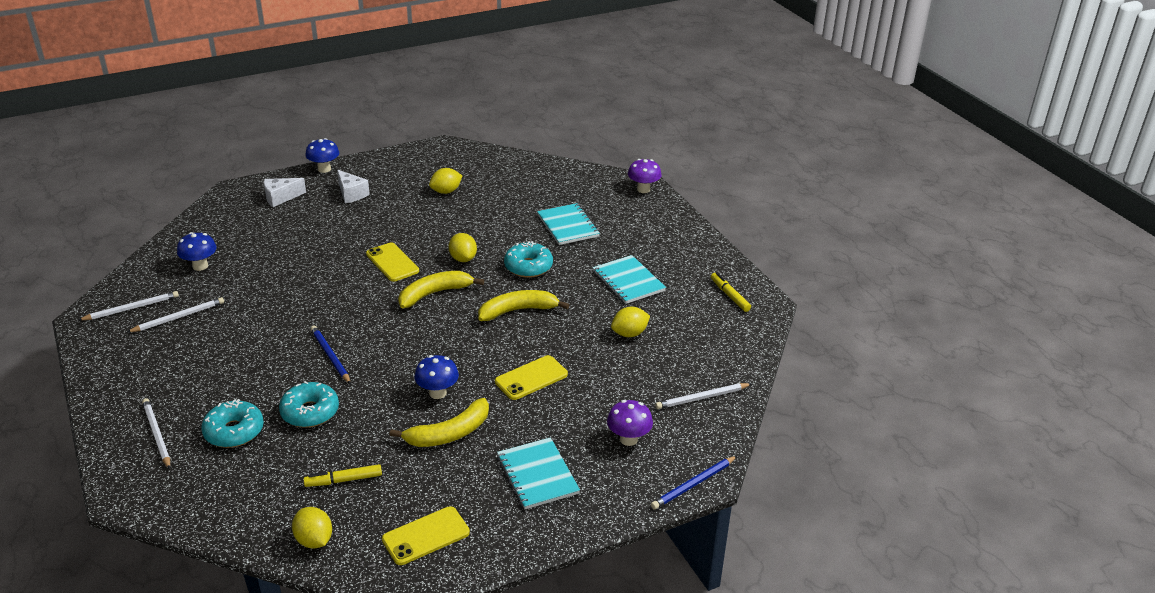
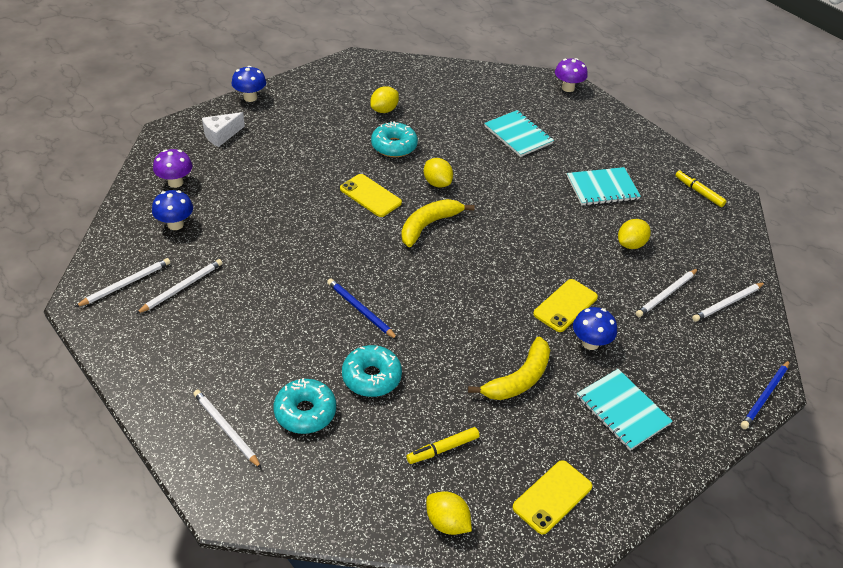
camera: 15 degrees left, 10 degrees up
white cheese [337,169,370,203] -> none
blue mushroom [414,355,459,399] -> blue mushroom moved to [573,307,617,350]
yellow banana [478,290,569,321] -> none
turquoise donut [504,241,553,278] -> turquoise donut moved to [371,121,418,157]
turquoise notebook [593,255,666,304] -> turquoise notebook turned 60 degrees counterclockwise [567,167,641,206]
purple mushroom [607,400,653,446] -> purple mushroom moved to [153,149,192,188]
none -> white pencil [636,269,698,317]

